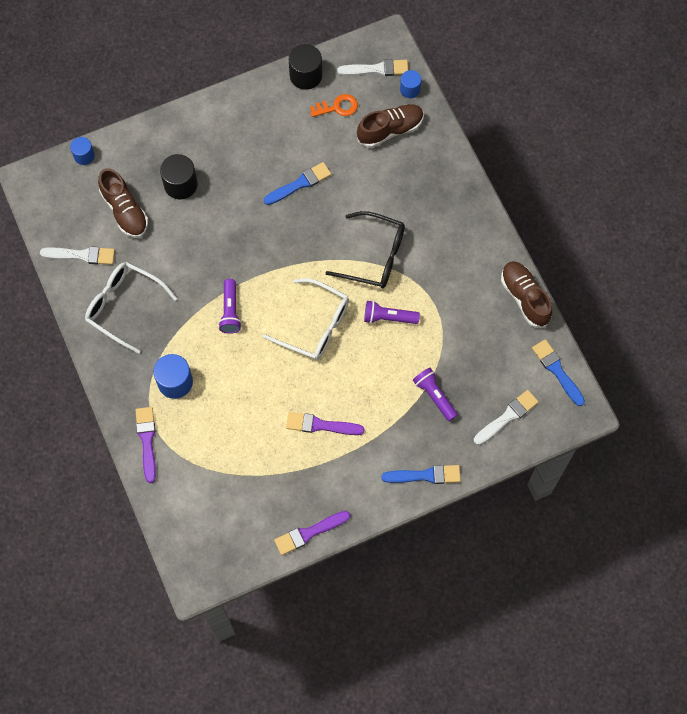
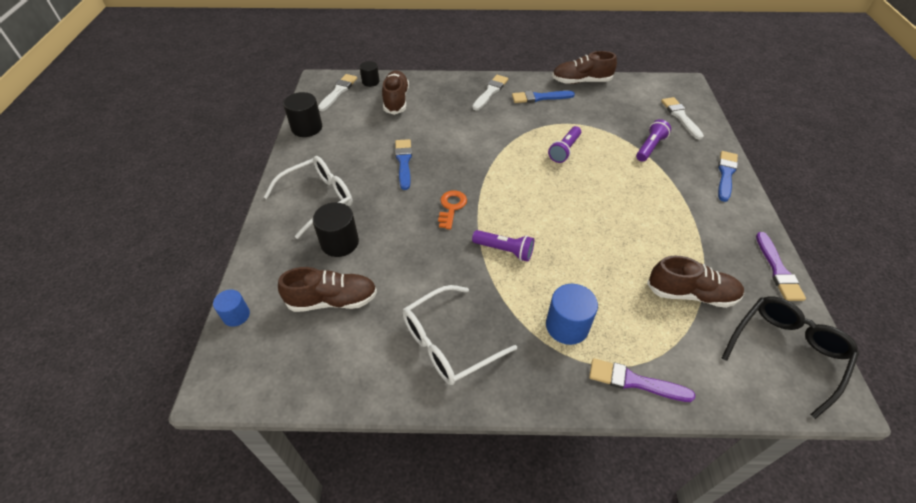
camera: 65 degrees left, 20 degrees down
white brush [40,246,115,265] -> white brush moved to [472,75,508,110]
white glasses [262,278,349,360] -> white glasses moved to [264,156,353,239]
purple brush [286,412,364,435] -> none
orange key [310,94,358,117] -> orange key moved to [438,190,467,229]
black glasses [326,211,405,288] -> black glasses moved to [722,296,859,419]
blue cylinder [400,70,421,98] -> black cylinder [360,61,379,87]
purple flashlight [413,368,458,421] -> purple flashlight turned 135 degrees clockwise [636,119,671,162]
blue brush [532,339,585,406] -> blue brush moved to [512,91,575,103]
none -> brown shoe [647,256,744,308]

